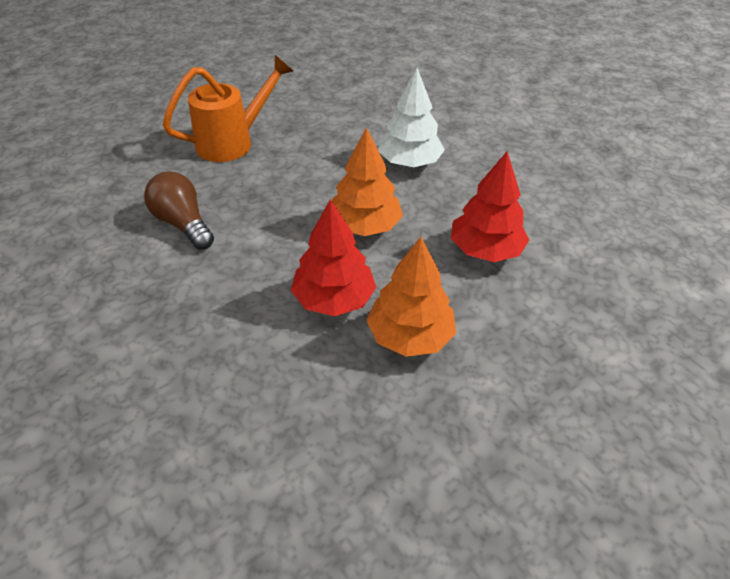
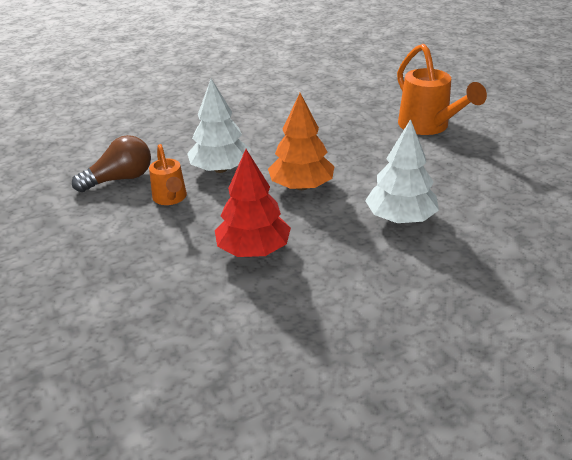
camera: 100 degrees right, 10 degrees down
brown light bulb [144,171,214,250] -> brown light bulb moved to [72,135,151,192]
red tree [291,199,377,316] -> white tree [187,79,251,173]
orange tree [366,237,456,357] -> orange watering can [149,144,187,205]

